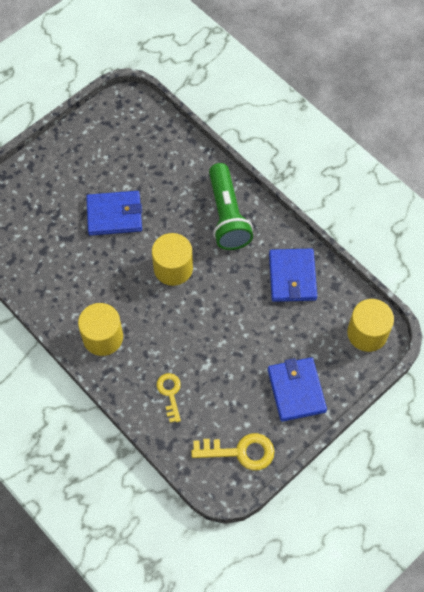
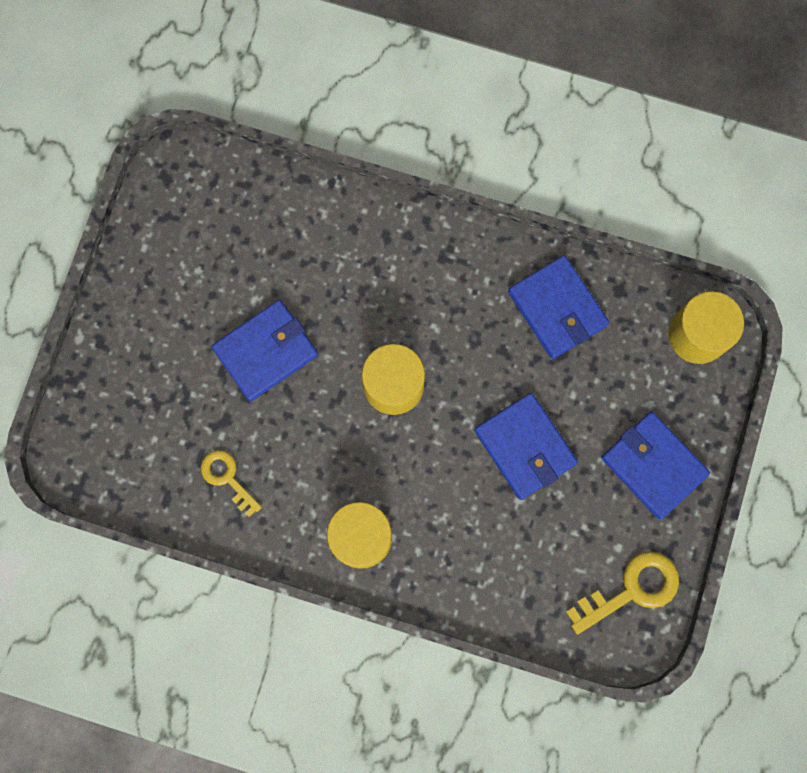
camera: 30 degrees left, 15 degrees up
yellow key [156,373,181,423] -> yellow key moved to [201,450,262,517]
green flashlight [209,163,253,250] -> none
none -> blue wallet [475,393,578,500]

